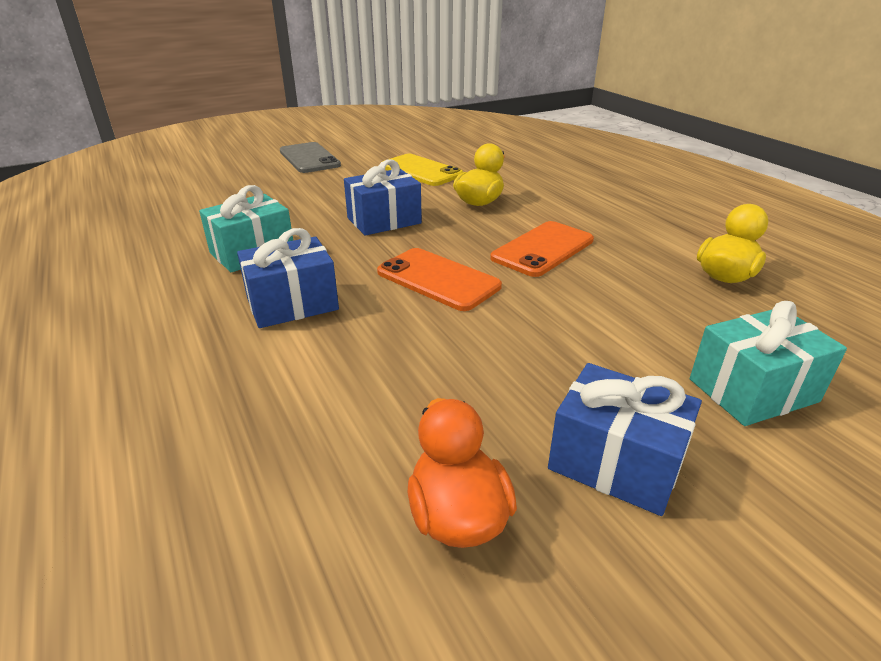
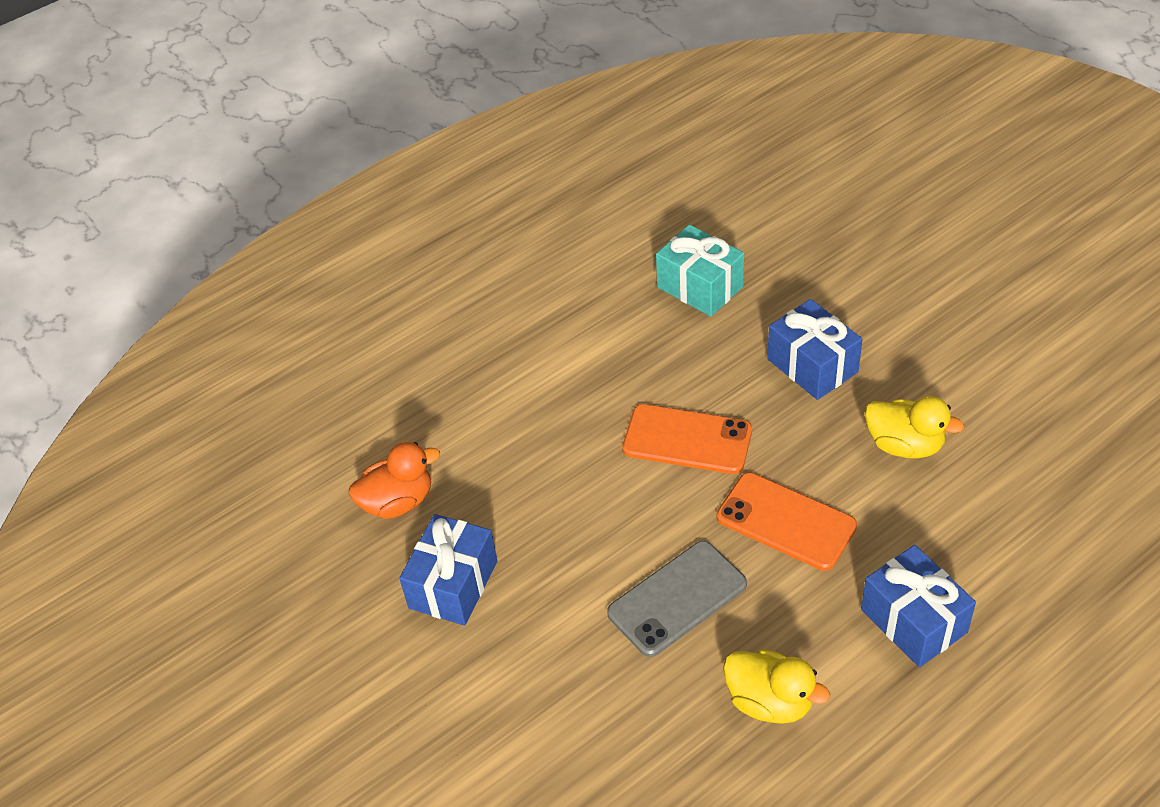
camera: 85 degrees right, 15 degrees up
blue gift [237,228,339,328] -> blue gift moved to [861,545,976,667]
grey phone [280,142,341,173] -> grey phone moved to [607,541,747,657]
orange phone [377,248,502,311] -> orange phone turned 75 degrees clockwise [622,404,752,474]
yellow phone [382,154,463,186] -> none
turquoise gift [690,301,847,426] -> none

